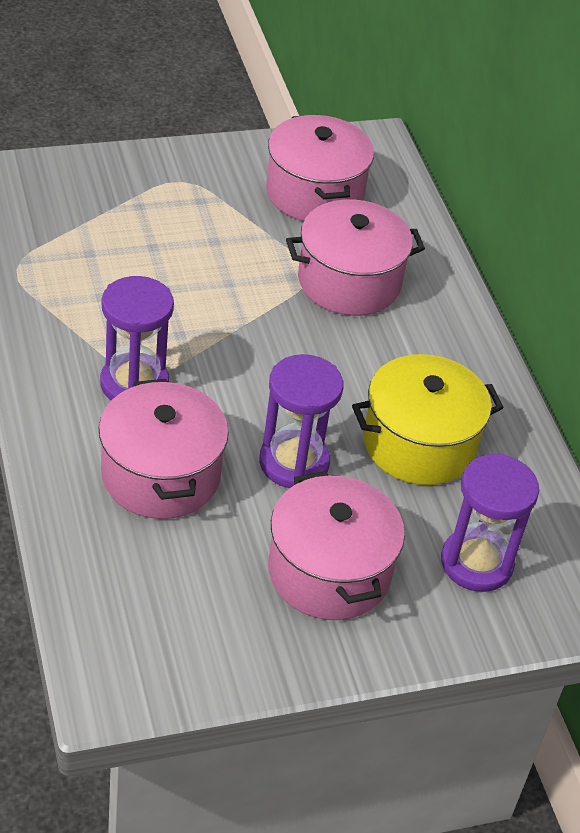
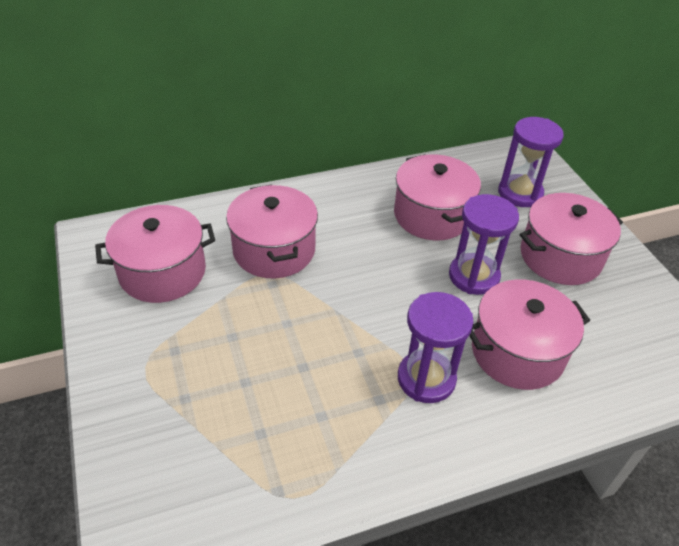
camera: 90 degrees left, 0 degrees up
yellow pot [352,354,504,485] -> pink pot [394,154,481,240]

